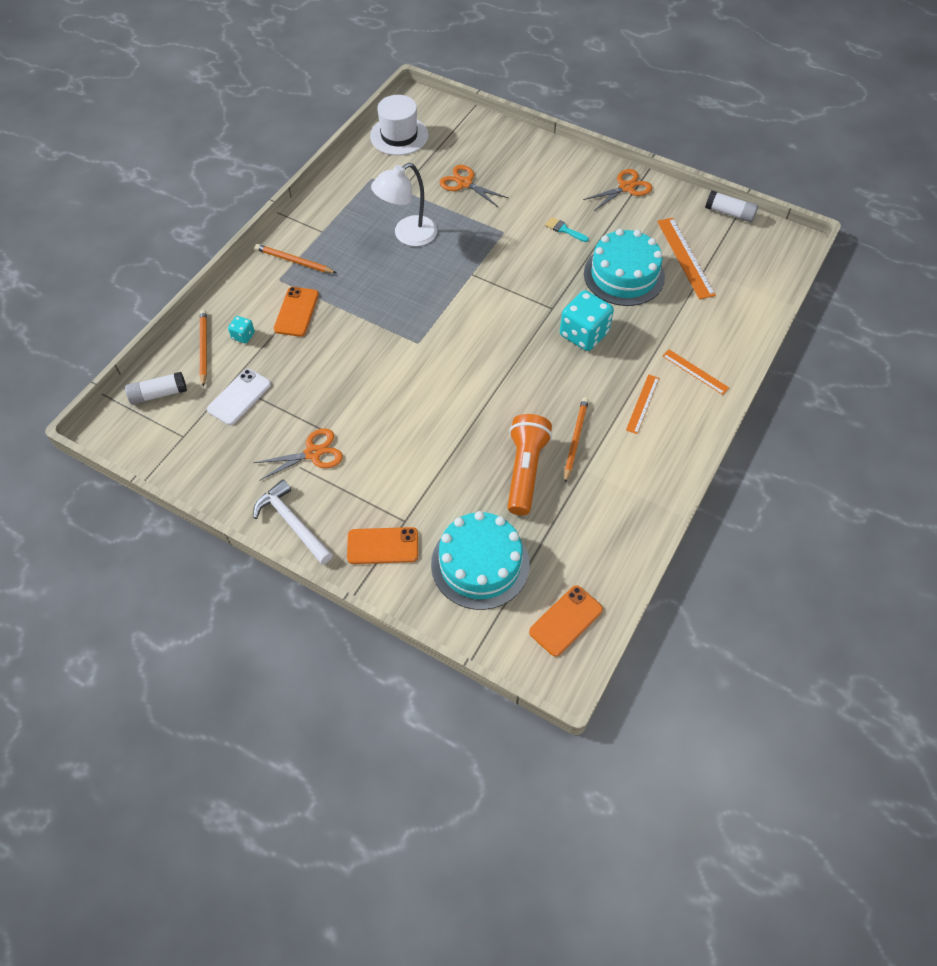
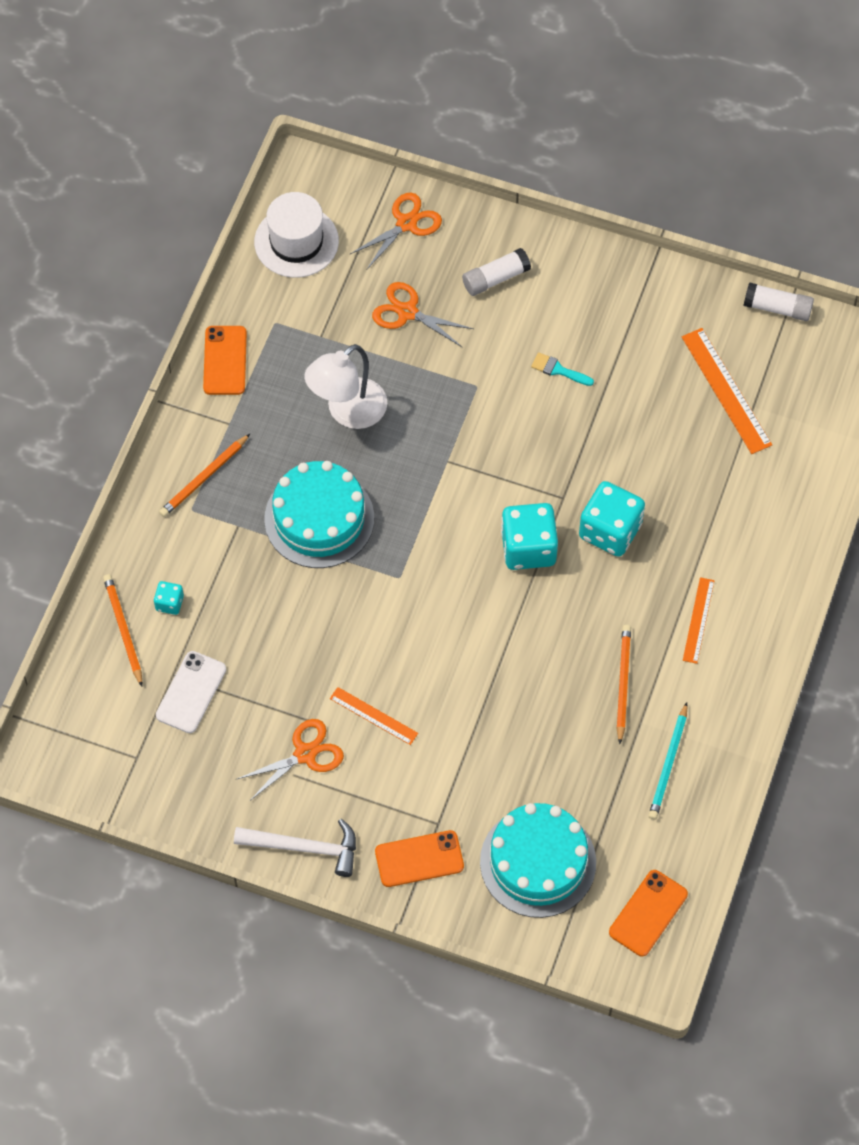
camera: 10 degrees left, 5 degrees up
white glue stick [125,372,187,405] -> white glue stick moved to [462,248,531,296]
white hammer [253,480,333,565] -> white hammer turned 150 degrees clockwise [234,819,356,877]
orange pencil [255,244,336,273] -> orange pencil turned 60 degrees counterclockwise [159,434,250,517]
orange phone [274,287,319,337] -> orange phone moved to [203,326,247,395]
orange flashlight [507,414,552,515] -> none
orange scissors [583,169,652,211] -> orange scissors moved to [350,193,442,269]
turquoise cake [584,229,665,306] -> turquoise cake moved to [264,461,374,568]
orange ruler [663,350,729,395] -> orange ruler moved to [330,687,418,745]
none -> turquoise dice [501,503,558,570]
none -> turquoise pencil [648,702,687,820]

